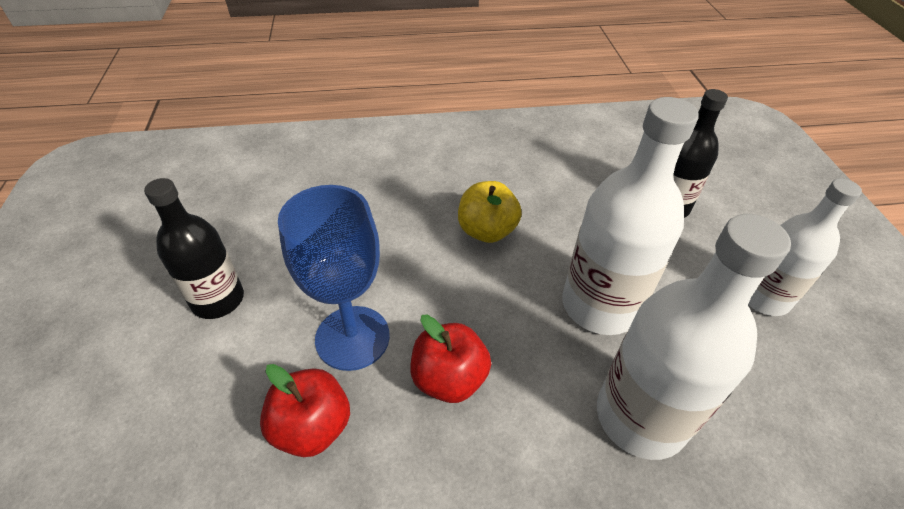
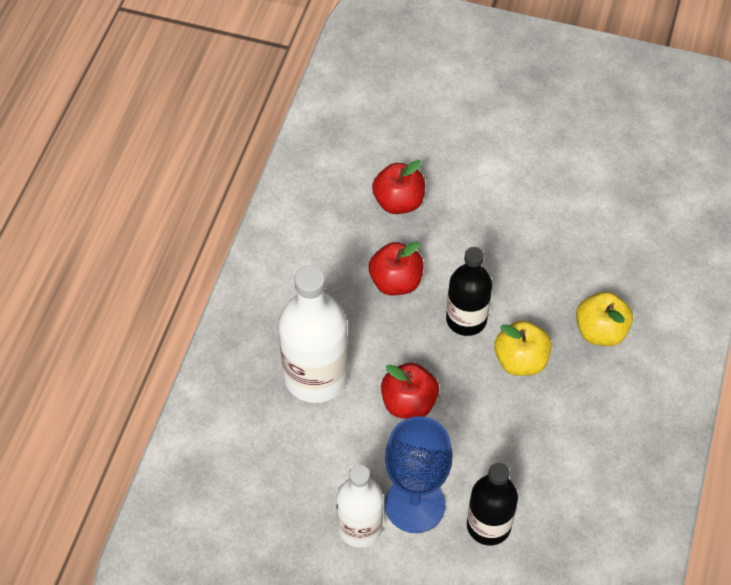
camera: 115 degrees right, 10 degrees up
black bottle [144,178,244,319] -> black bottle moved to [446,247,492,336]
blue goblet [278,185,390,371] -> blue goblet moved to [385,416,453,533]
white bottle [562,97,699,335] -> red apple [381,363,439,419]
none -> yellow apple [576,292,633,346]

